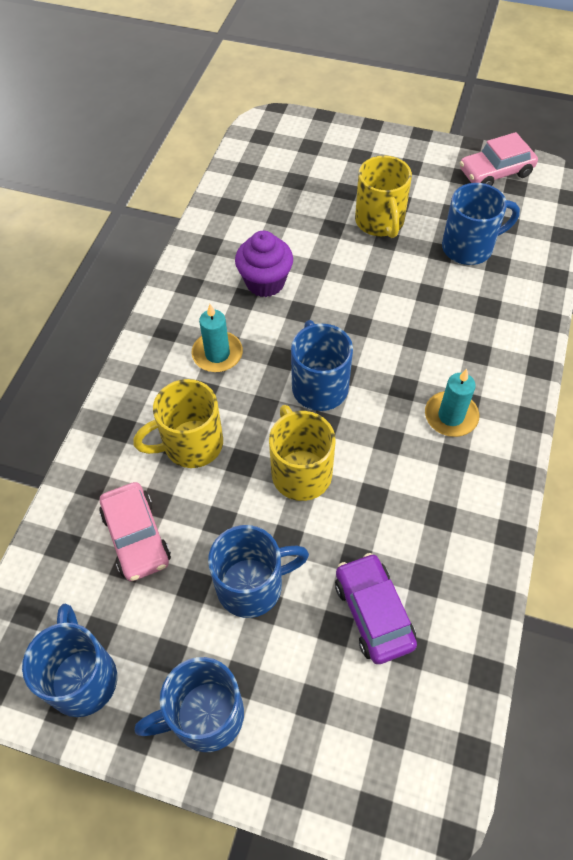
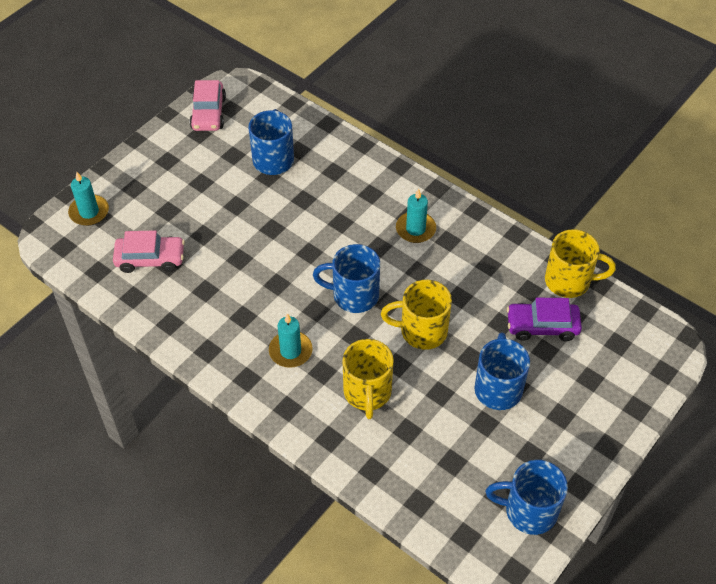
camera: 70 degrees left, 5 degrees down
pink car [99,482,171,581] -> pink car moved to [113,230,185,273]
blue mug [135,657,244,752] -> none
purple cupcake [235,231,293,297] -> none
yellow mug [355,155,412,238] -> yellow mug moved to [545,229,616,298]
none -> turquoise candle [68,172,109,226]

